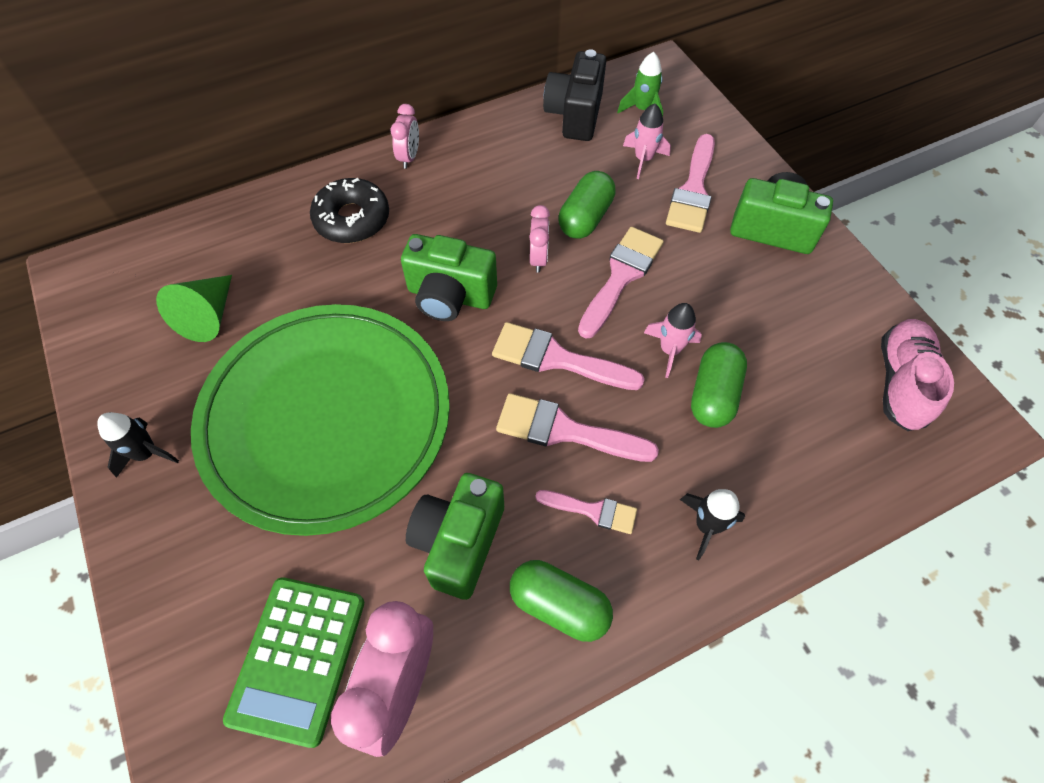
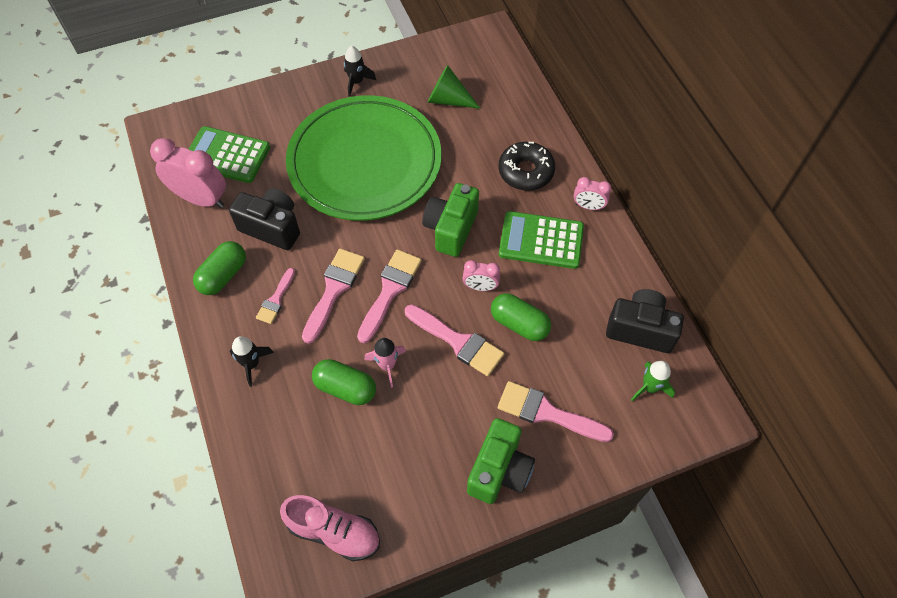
camera: 95 degrees right, 0 degrees up
green camera [406,473,504,600] -> black camera [229,188,300,250]
pink rocket [623,103,671,179] -> none
none -> green calculator [499,211,584,269]

